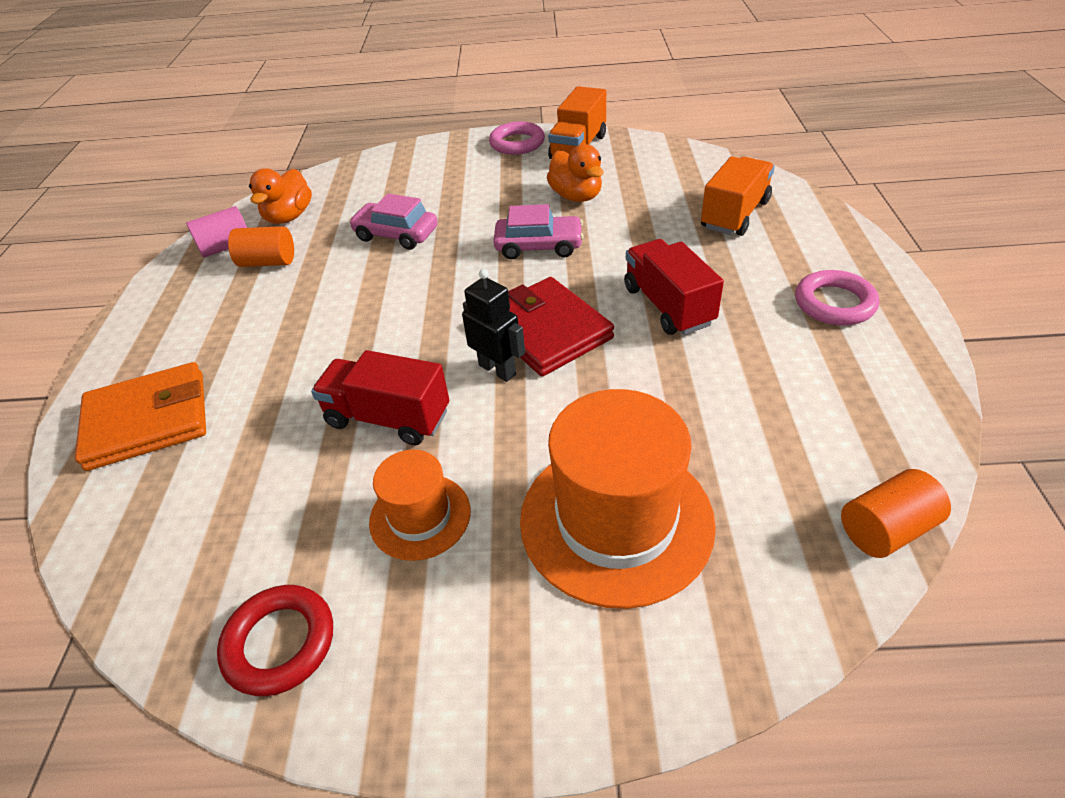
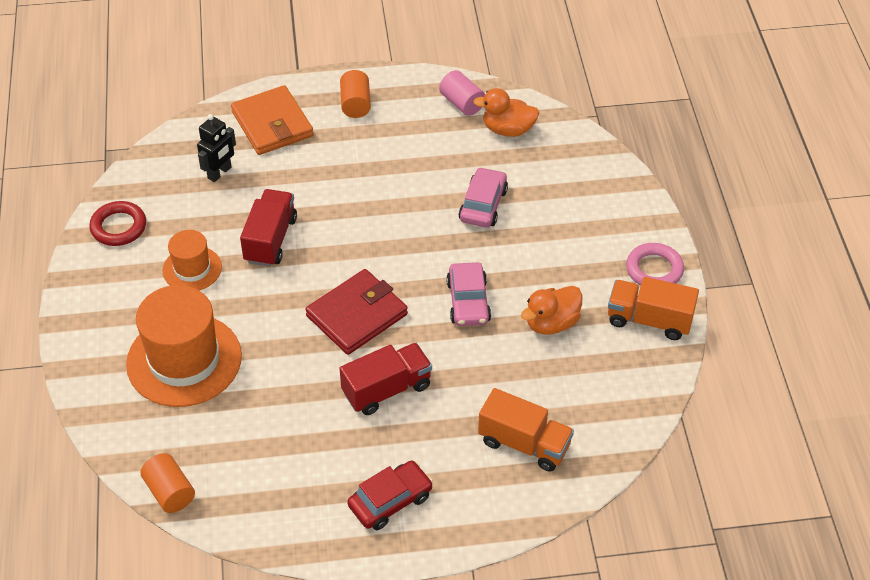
camera: 80 degrees right, 5 degrees up
orange cylinder [228,226,294,267] -> orange cylinder moved to [340,70,371,118]
black robot [462,269,525,382] -> black robot moved to [197,114,236,182]
pink ring [795,270,879,325] -> red car [347,461,433,530]

